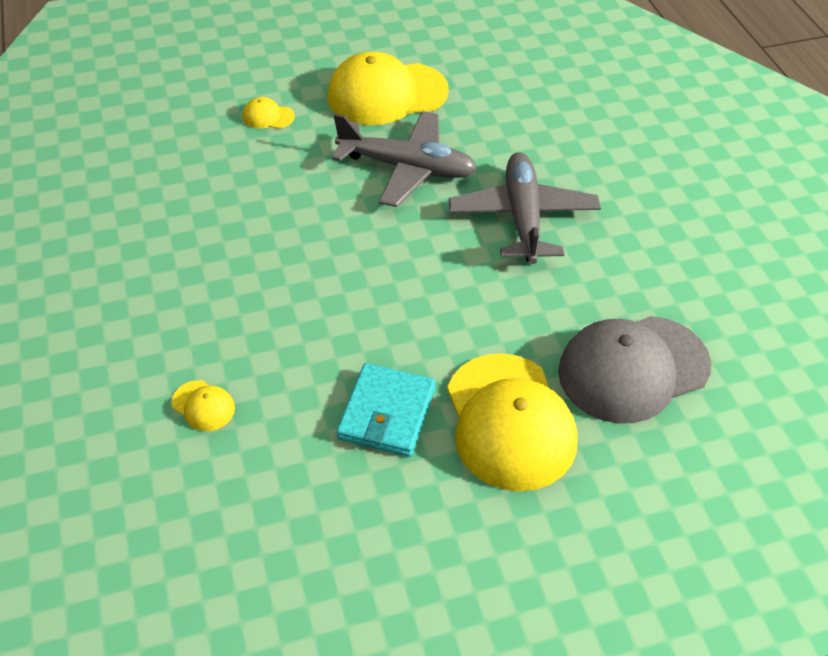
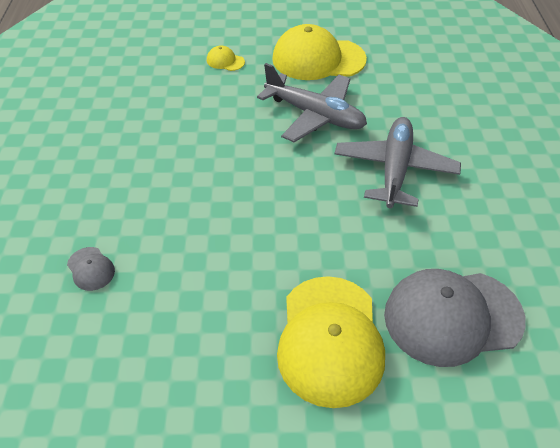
camera: 15 degrees right, 0 degrees up
yellow cap [172,380,235,431] -> grey cap [67,247,115,291]
turquoise wallet [336,363,436,457] -> none

